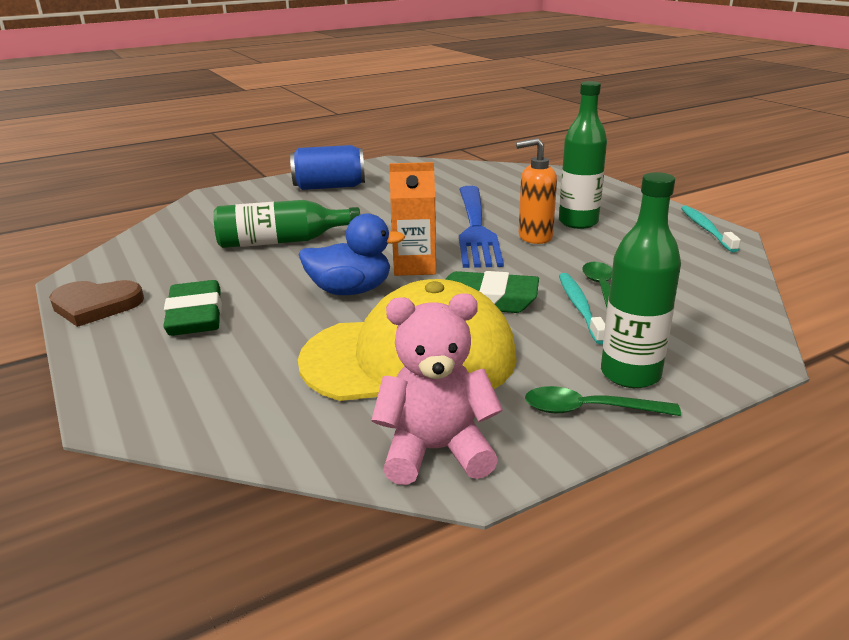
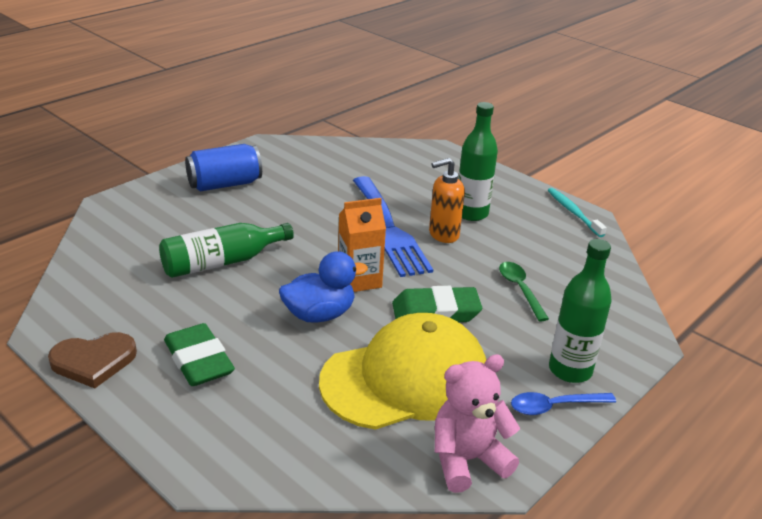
camera: 20 degrees left, 5 degrees up
green spoon [525,386,681,416] -> blue spoon [511,392,616,415]
turquoise toothbrush [559,273,605,344] -> none

